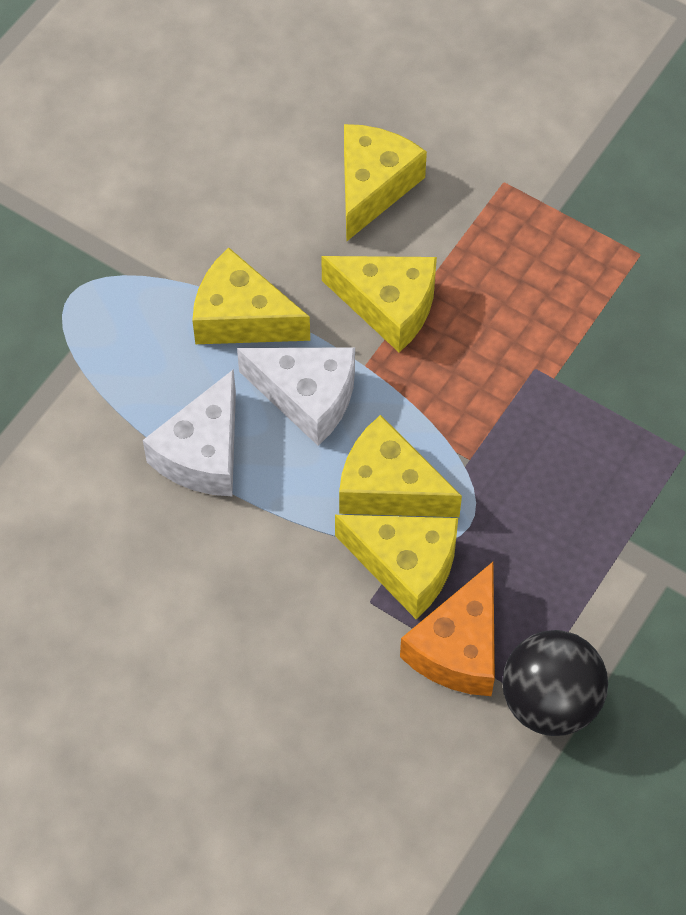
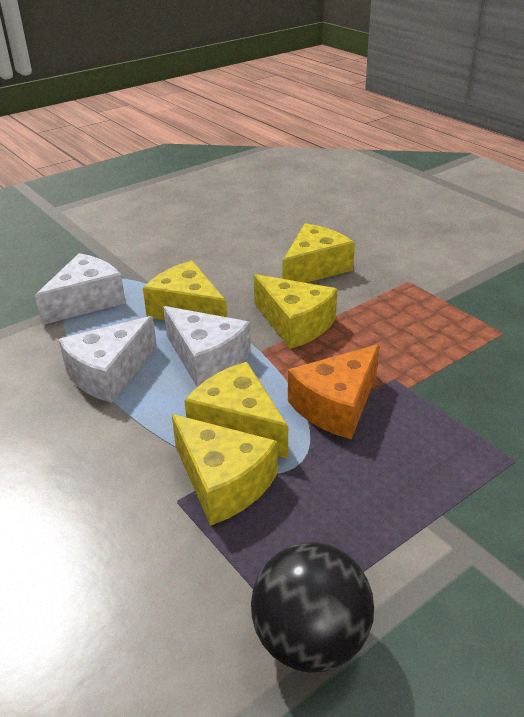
camera: 20 degrees right, 25 degrees down
orange cheese [400,562,495,696] -> orange cheese moved to [288,344,379,439]
none -> white cheese [35,253,126,325]

